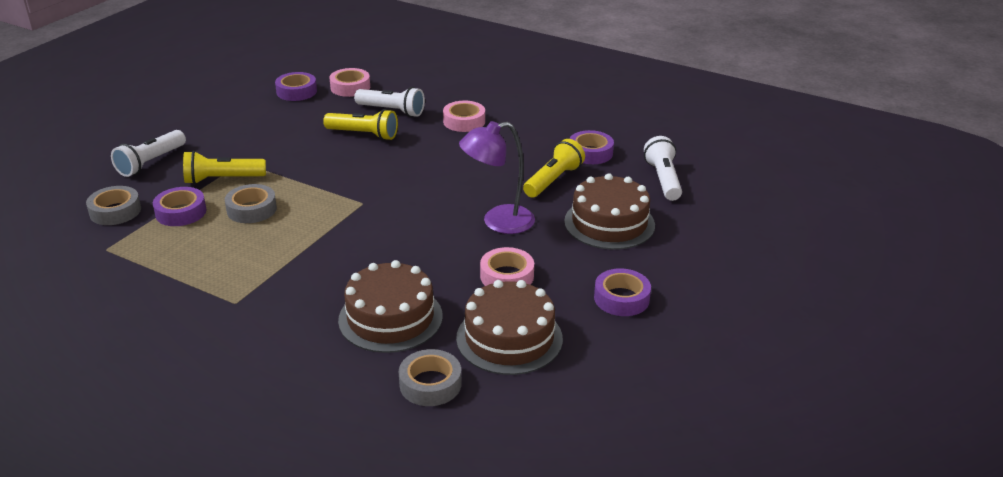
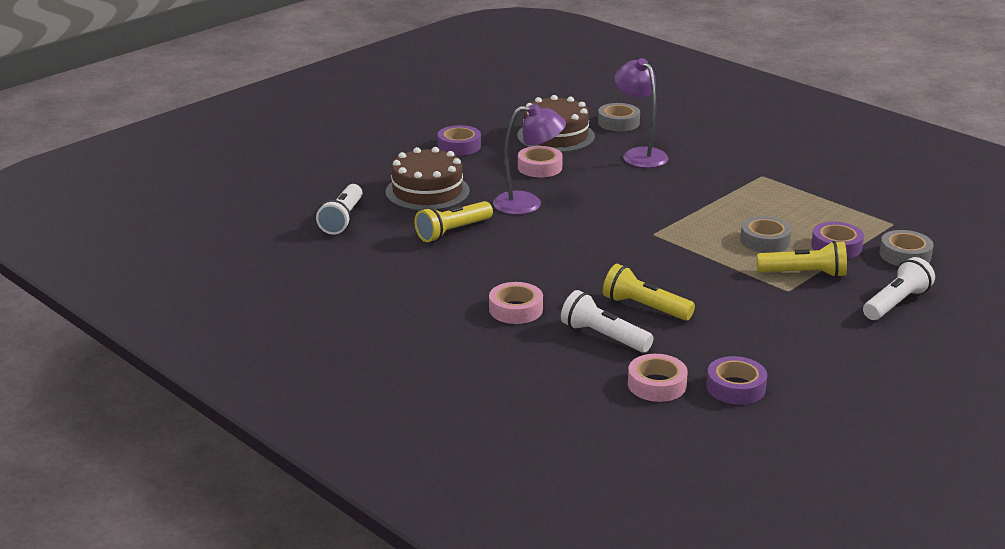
camera: 165 degrees left, 5 degrees down
brown cake [338,260,443,353] -> purple lamp [614,58,668,168]
purple tape [570,130,614,164] -> none

